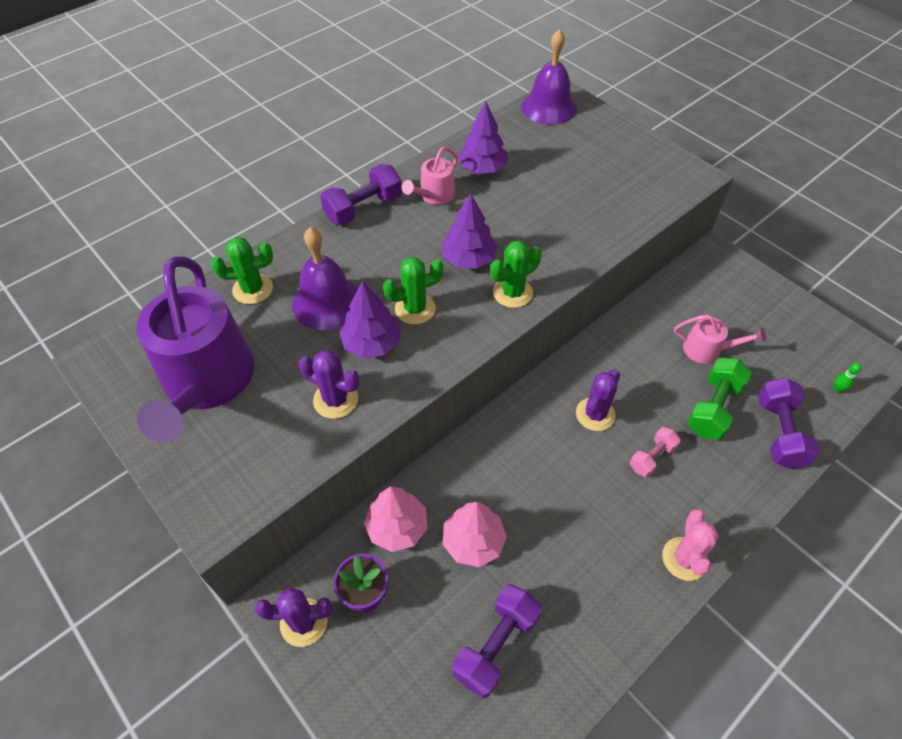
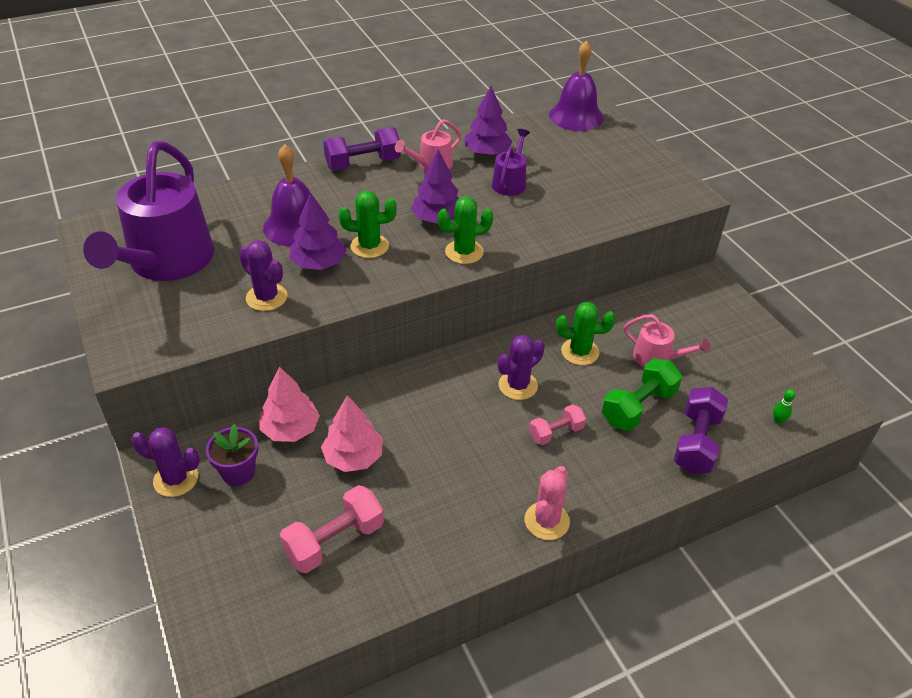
camera: 15 degrees right, 10 degrees down
green cactus [211,237,273,304] -> green cactus moved to [556,302,615,365]
purple dumbbell [452,584,542,699] -> pink dumbbell [280,485,384,573]
none -> purple watering can [492,129,530,196]

